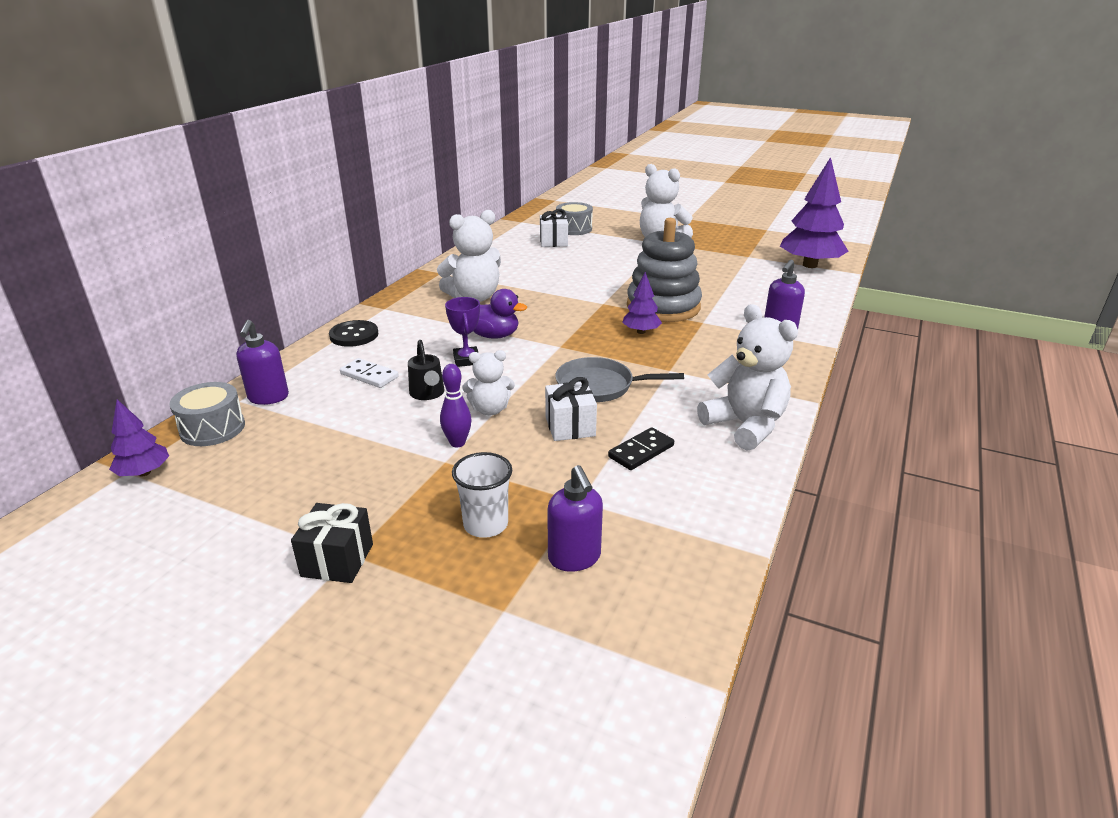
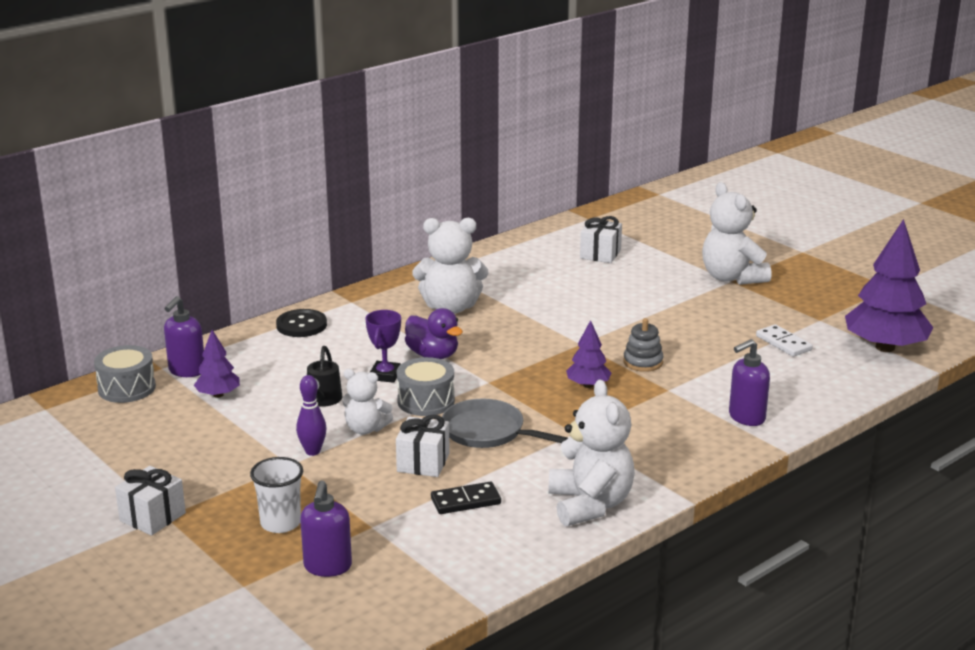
camera: 25 degrees right, 5 degrees down
purple tree [109,399,169,477] -> purple tree moved to [194,330,240,398]
black gift [291,503,373,583] -> white gift [115,466,186,536]
white domino [340,358,399,388] -> white domino moved to [756,324,813,357]
grey drum [556,202,593,235] -> grey drum moved to [397,357,455,416]
grey stacking toy [627,218,702,322] -> grey stacking toy [623,318,664,372], size x0.45

